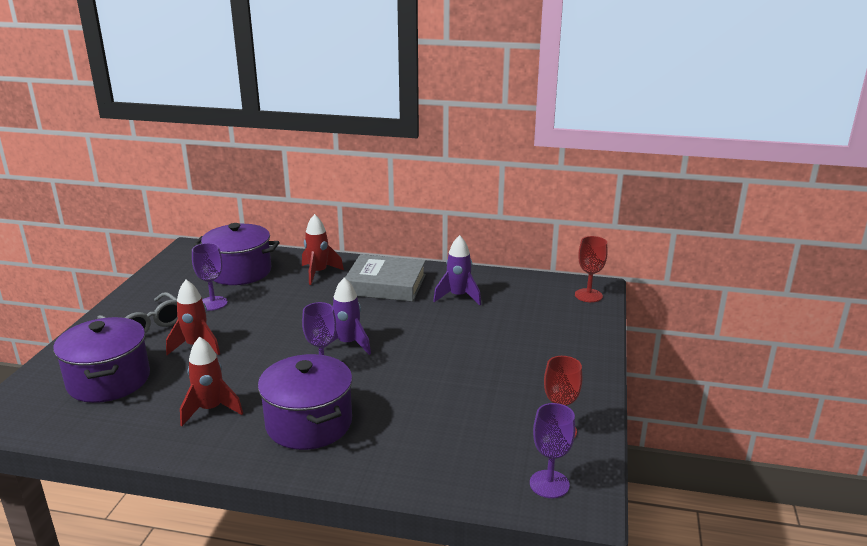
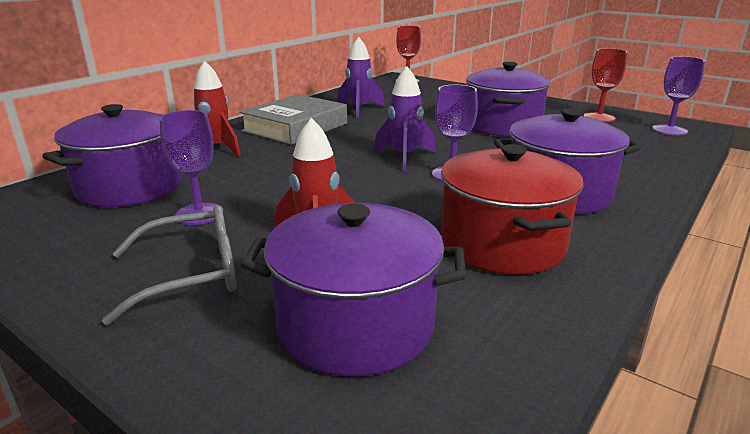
camera: 65 degrees left, 0 degrees up
red rocket [180,337,243,426] -> red pot [441,144,584,275]
none -> purple pot [466,62,551,137]

